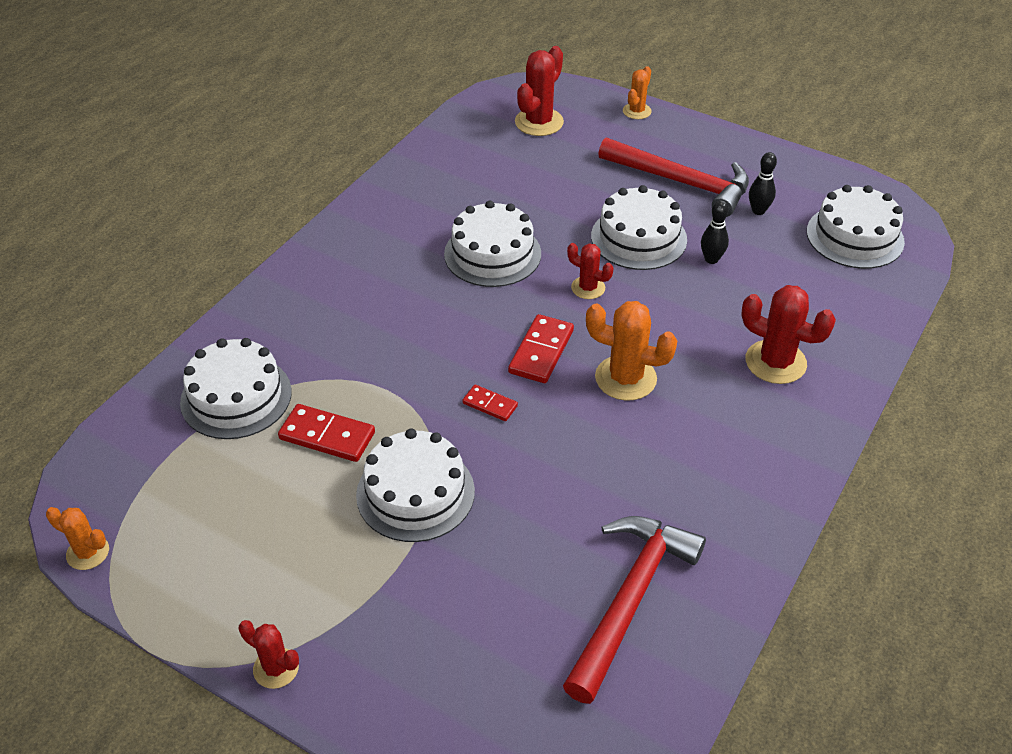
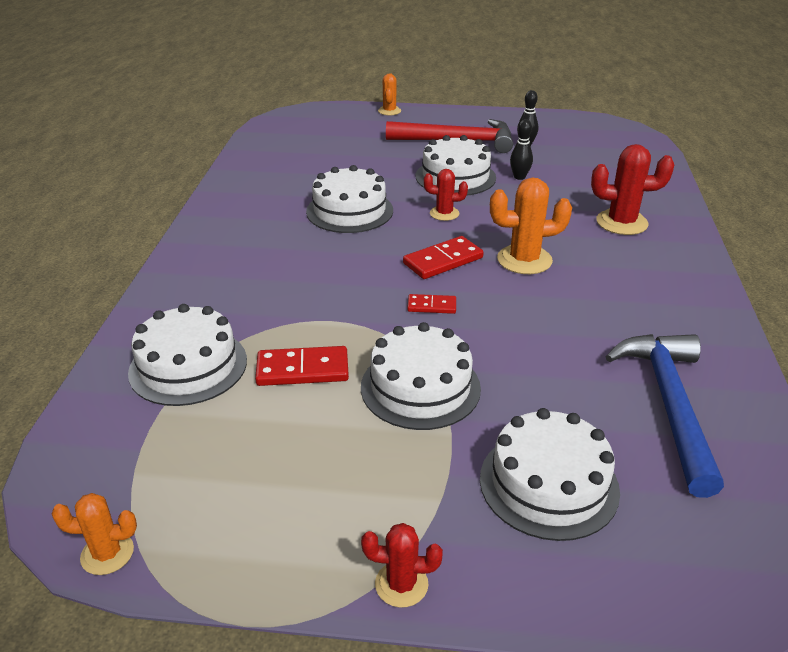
camera: 25 degrees left, 10 degrees down
red domino [508,314,574,383] -> red domino turned 60 degrees clockwise [403,236,484,279]
red cactus [515,46,564,136] -> none
red hammer [563,516,706,704] -> blue hammer [606,334,724,498]
white cake [807,185,905,269] -> white cake moved to [480,408,620,541]

